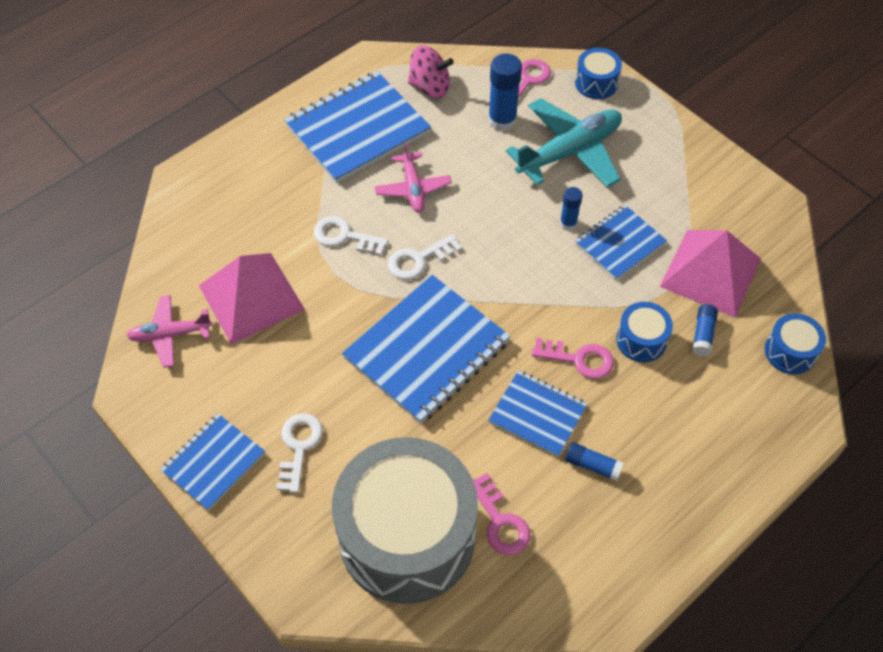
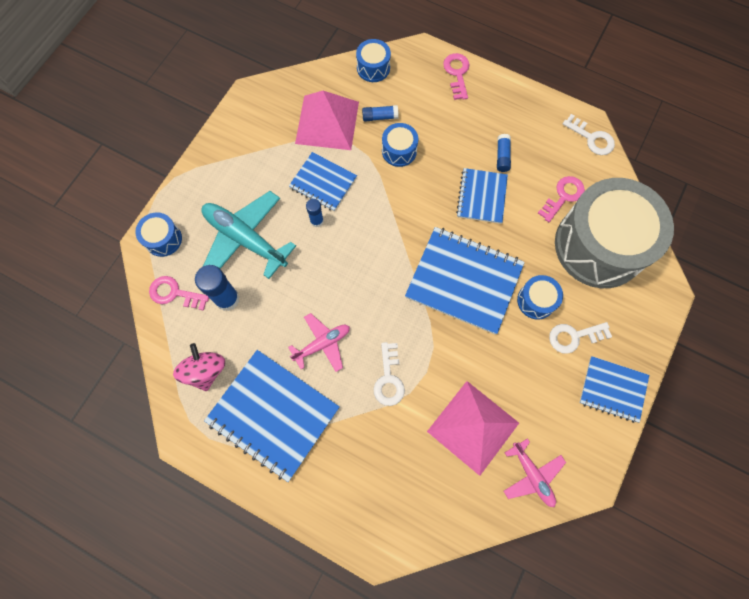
camera: 110 degrees left, 15 degrees up
white key [388,234,462,280] -> white key moved to [563,114,615,155]
pink key [532,338,614,379] -> pink key moved to [443,53,470,100]
none -> blue drum [517,275,563,320]

